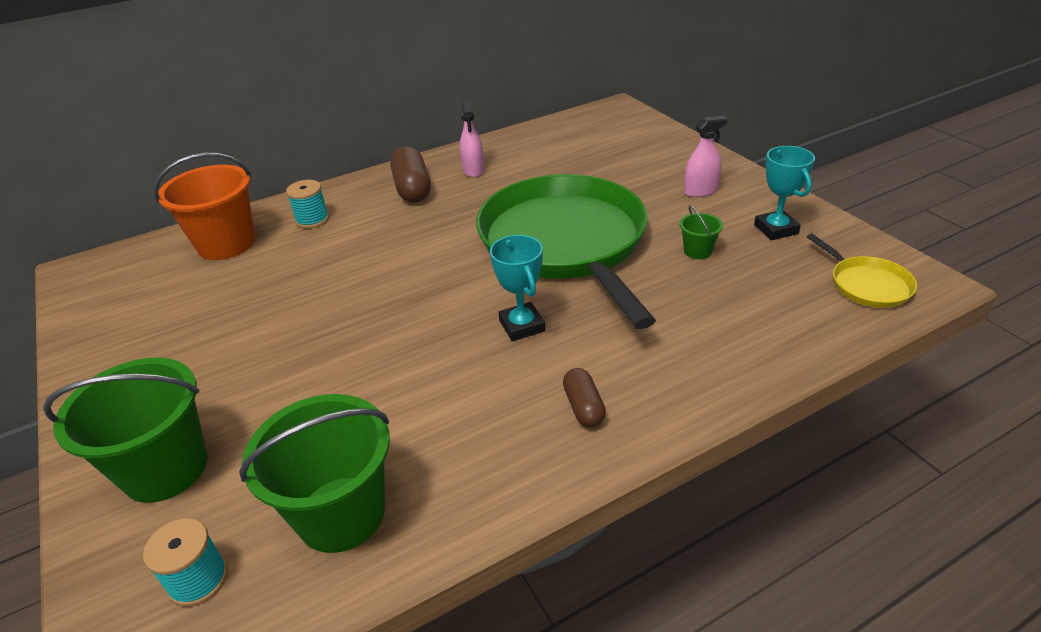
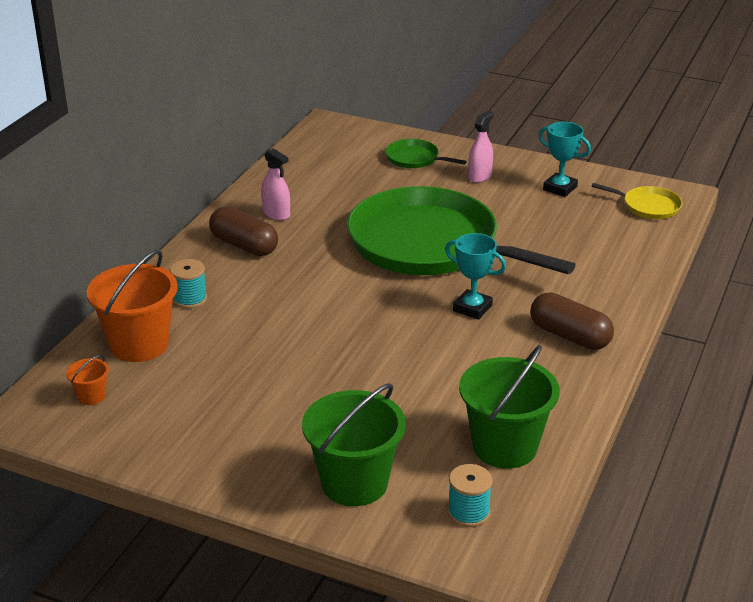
camera: 40 degrees left, 5 degrees down
brown capsule [563,368,606,427] -> brown capsule [530,293,614,350], size x1.72
green bucket [680,205,723,259] -> none
none -> orange bucket [66,355,109,405]
none -> green pan [385,139,467,168]

